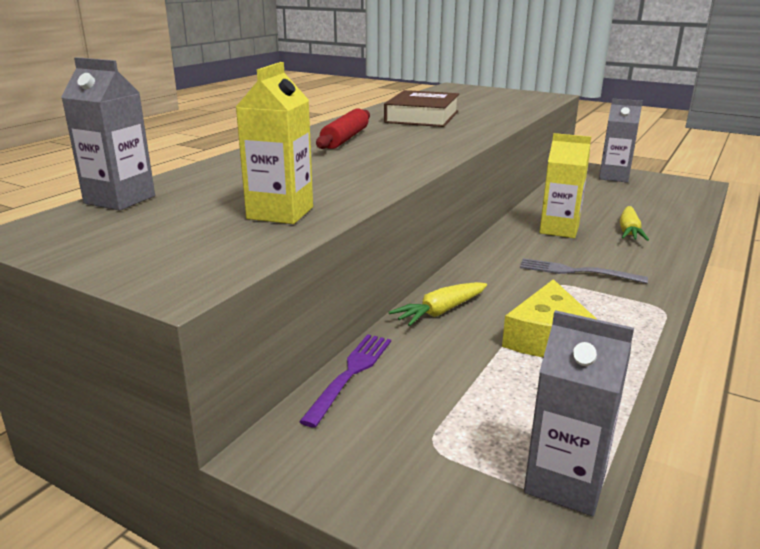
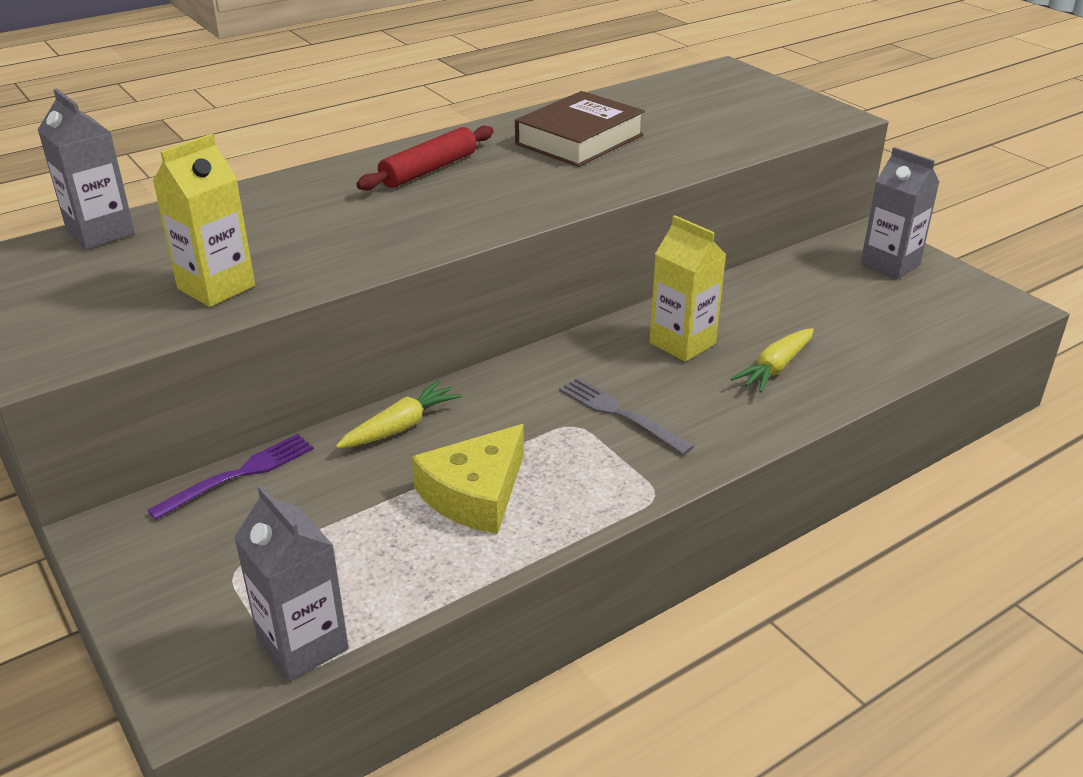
camera: 25 degrees right, 10 degrees up
yellow carrot [389,282,487,326] -> yellow carrot turned 150 degrees clockwise [336,380,462,448]

